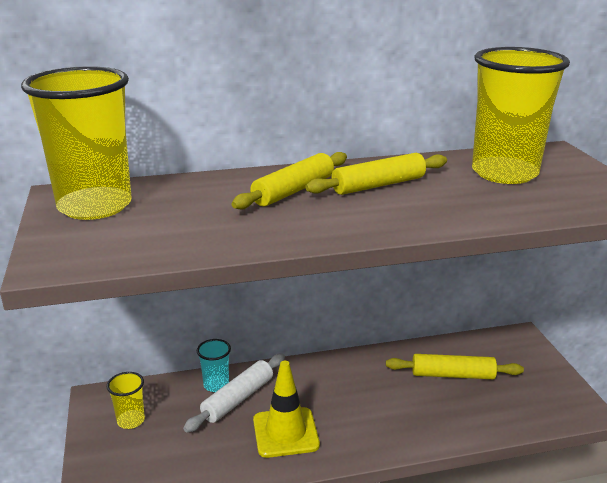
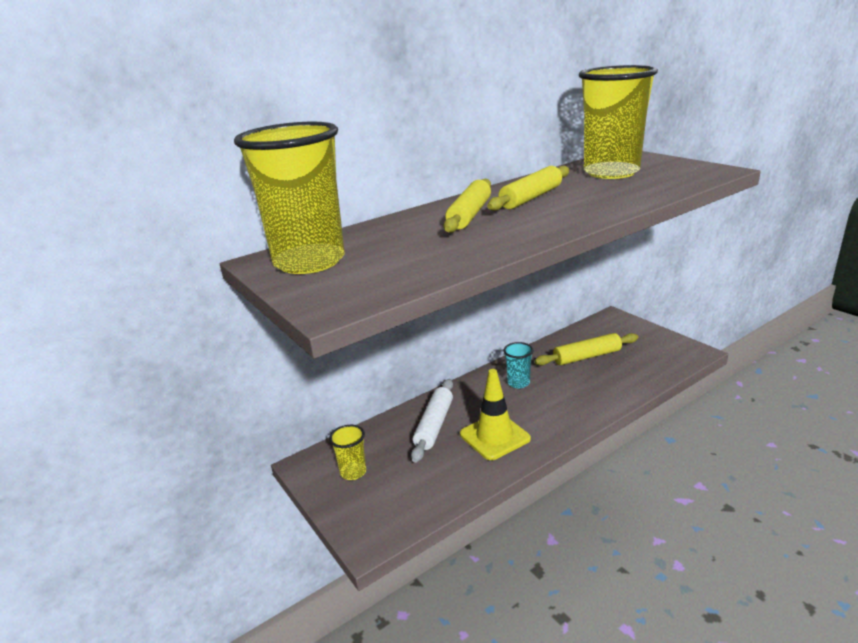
camera: 20 degrees left, 0 degrees up
turquoise cup [197,339,231,392] -> turquoise cup moved to [504,342,534,388]

